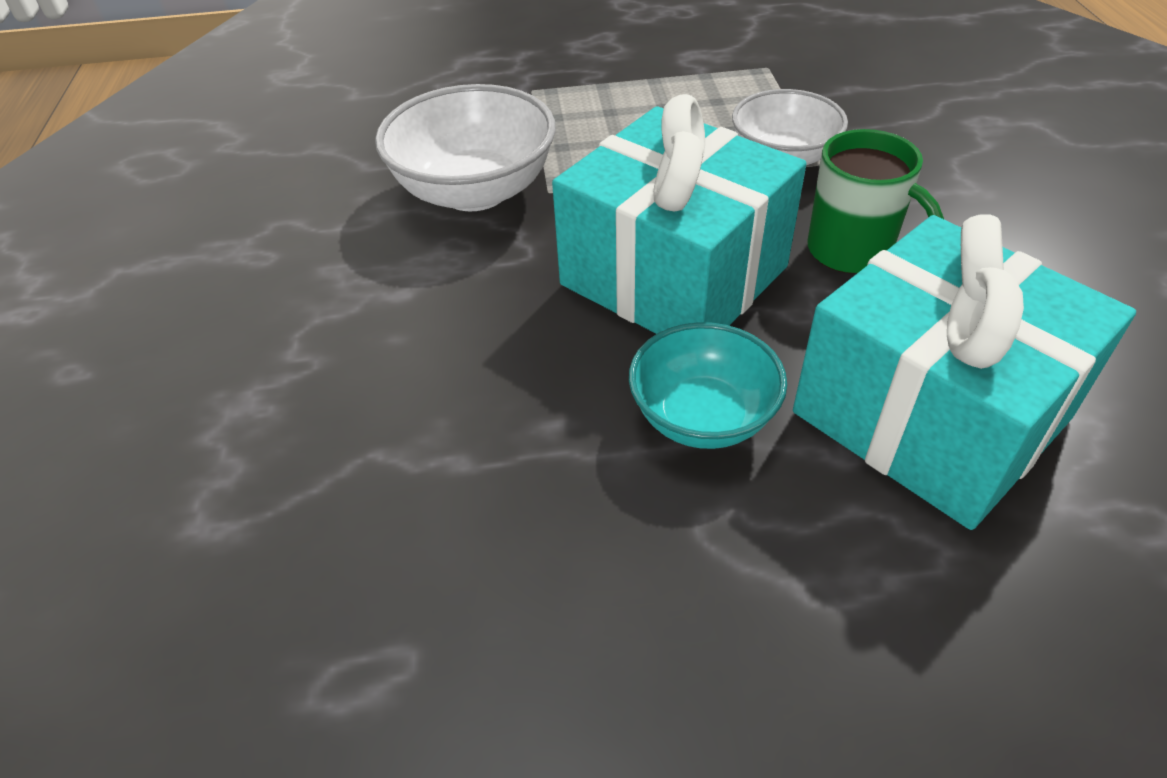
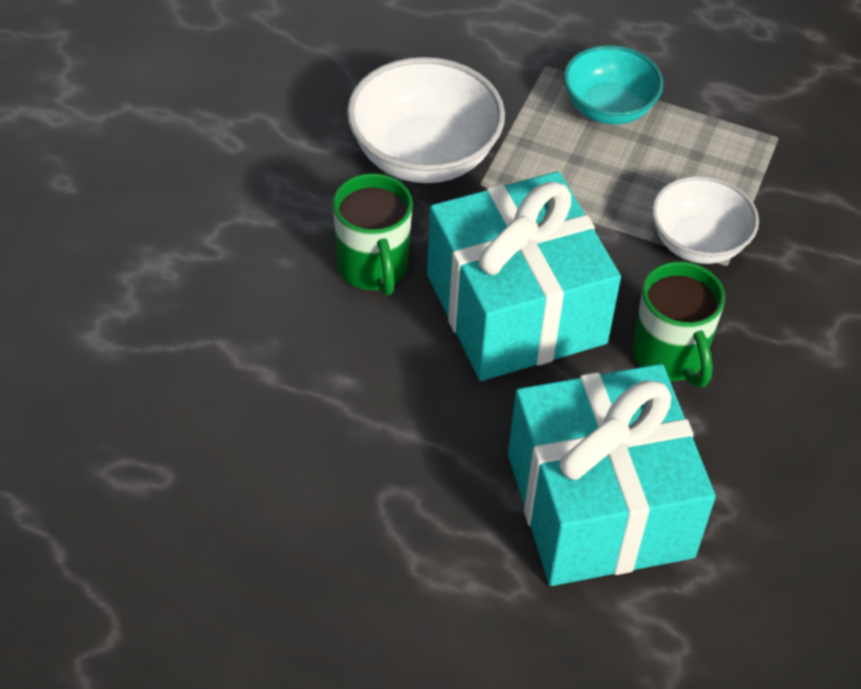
camera: 25 degrees right, 5 degrees up
turquoise bowl [629,322,787,449] -> turquoise bowl moved to [563,45,664,125]
none -> green mug [333,173,413,296]

